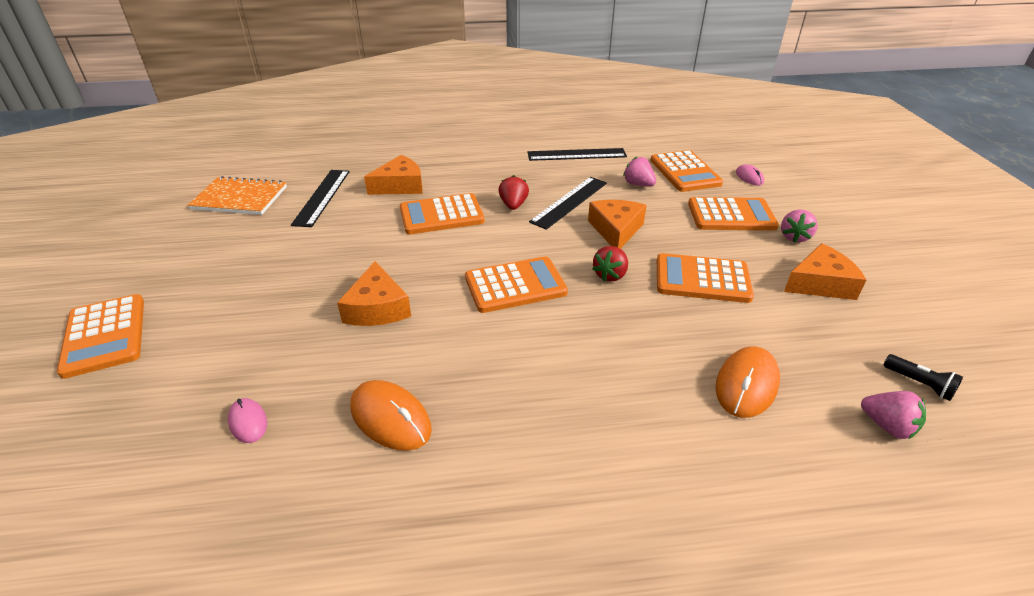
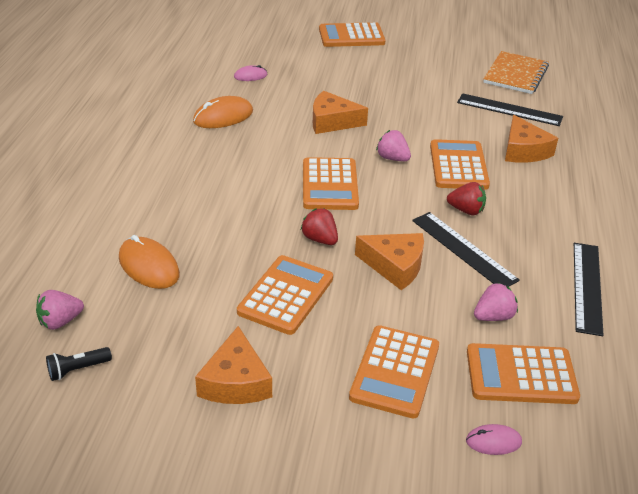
camera: 105 degrees right, 0 degrees up
pink strawberry [781,210,818,243] -> pink strawberry moved to [376,130,411,161]

